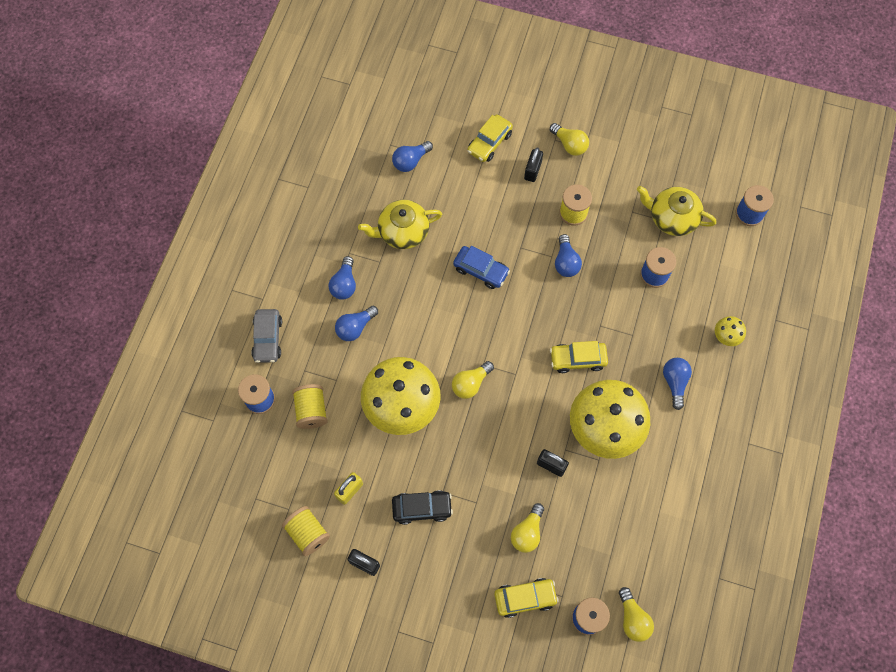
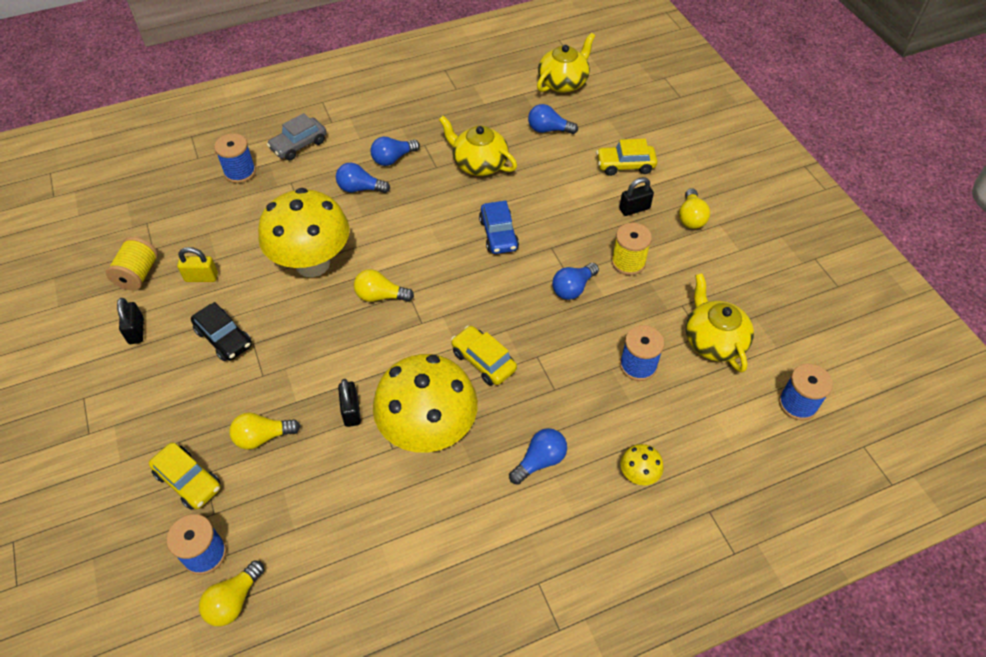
camera: 50 degrees right, 15 degrees down
yellow spool [292,384,328,429] -> none
none -> yellow teapot [537,33,595,93]

